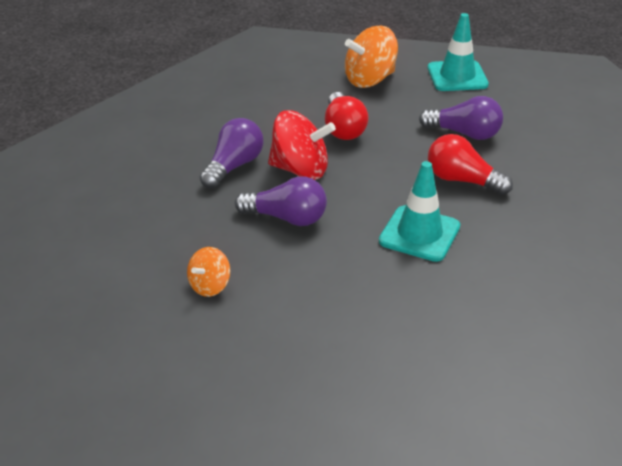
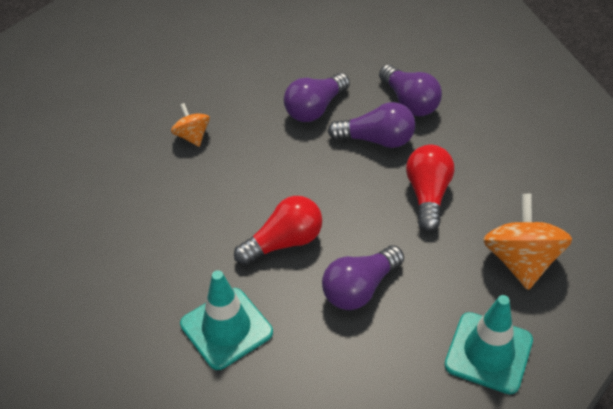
camera: 120 degrees right, 10 degrees up
orange spinning top [187,247,230,297] -> orange spinning top moved to [171,103,210,147]
red spinning top [268,110,336,180] -> purple light bulb [328,102,415,148]
red light bulb [325,92,369,140] -> red light bulb turned 75 degrees clockwise [406,145,454,232]
turquoise traffic cone [379,161,460,262] -> turquoise traffic cone moved to [180,270,273,370]

